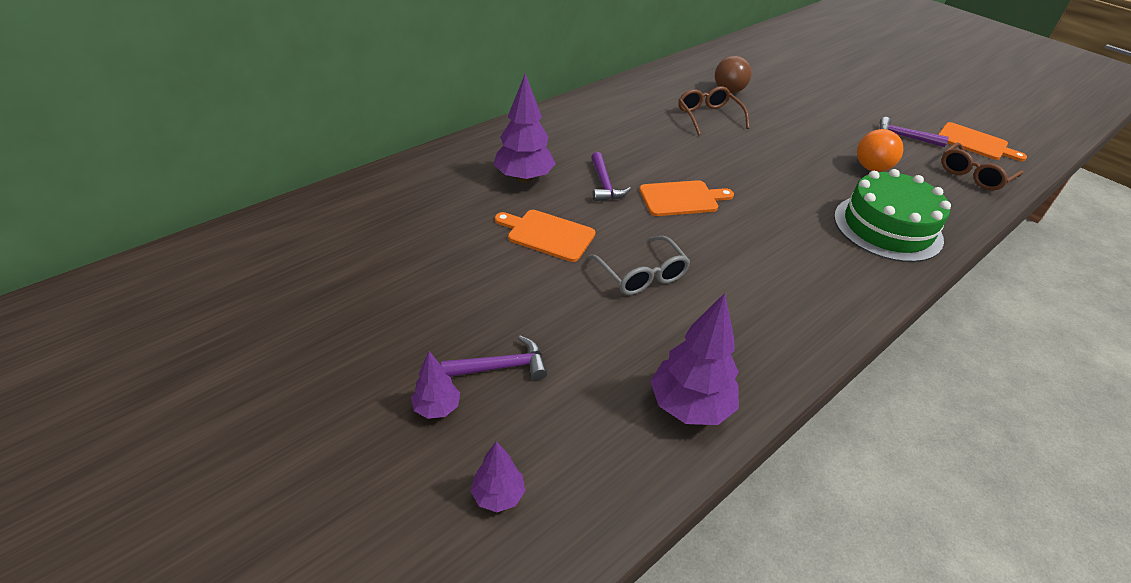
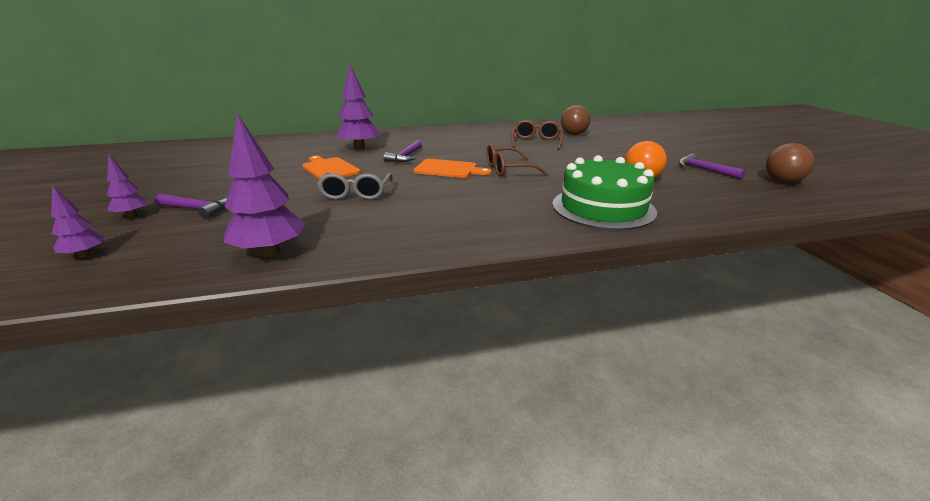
camera: 30 degrees right, 15 degrees down
orange cutting board [938,122,1027,161] -> brown ball [766,143,815,183]
brown glasses [941,142,1024,190] -> brown glasses moved to [486,144,548,177]

